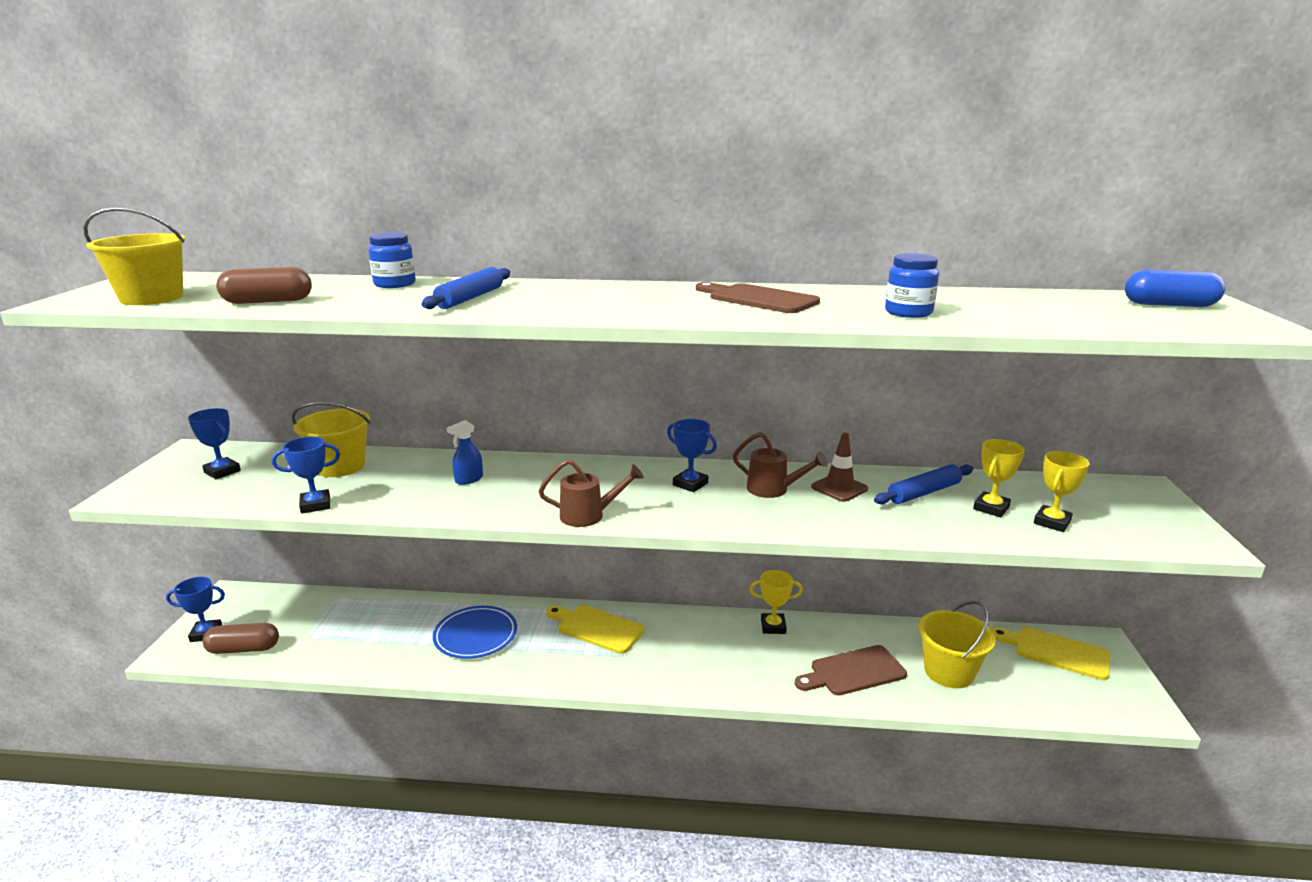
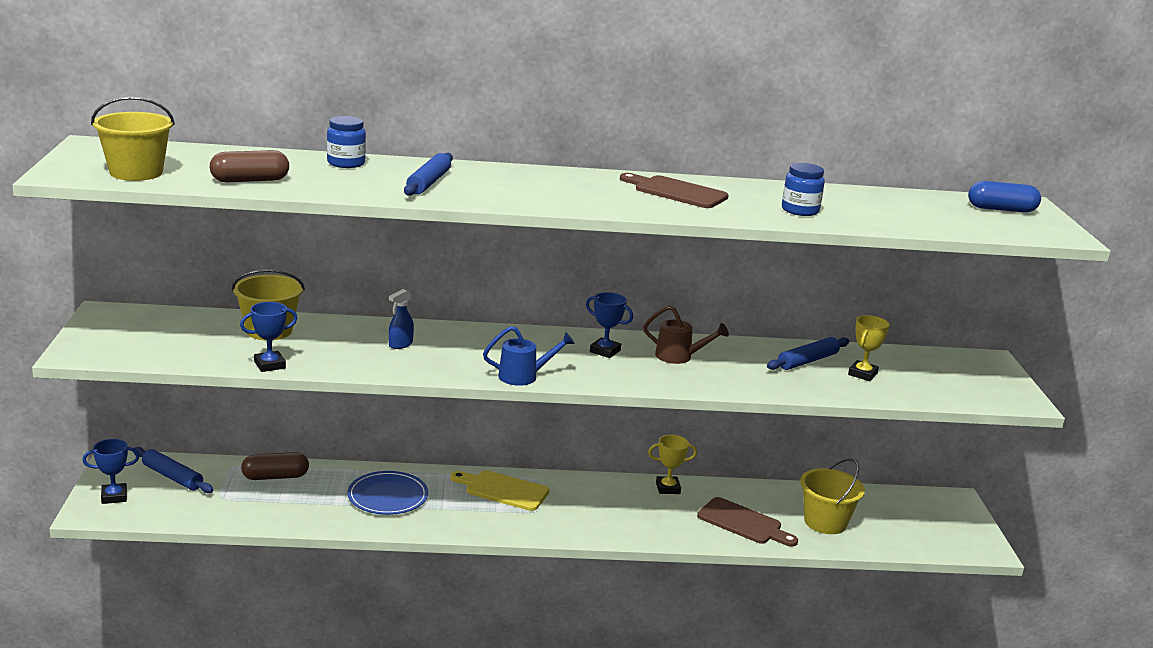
camera: 10 degrees left, 0 degrees up
blue trophy [188,408,241,479] -> none
brown capsule [202,623,279,654] -> brown capsule moved to [241,452,309,480]
brown watering can [539,459,644,527] -> blue watering can [483,326,575,386]
brown cutting board [795,645,907,696] -> brown cutting board turned 120 degrees counterclockwise [697,497,798,547]
brown traffic cone [811,433,868,502] -> none
yellow cutting board [991,627,1110,680] -> none
yellow trophy [1034,451,1090,532] -> none
none -> blue rolling pin [133,447,214,493]

